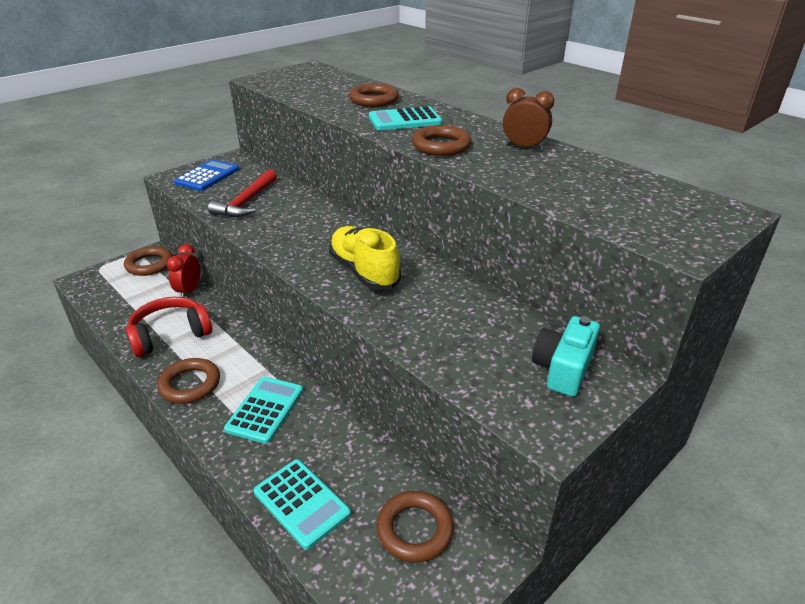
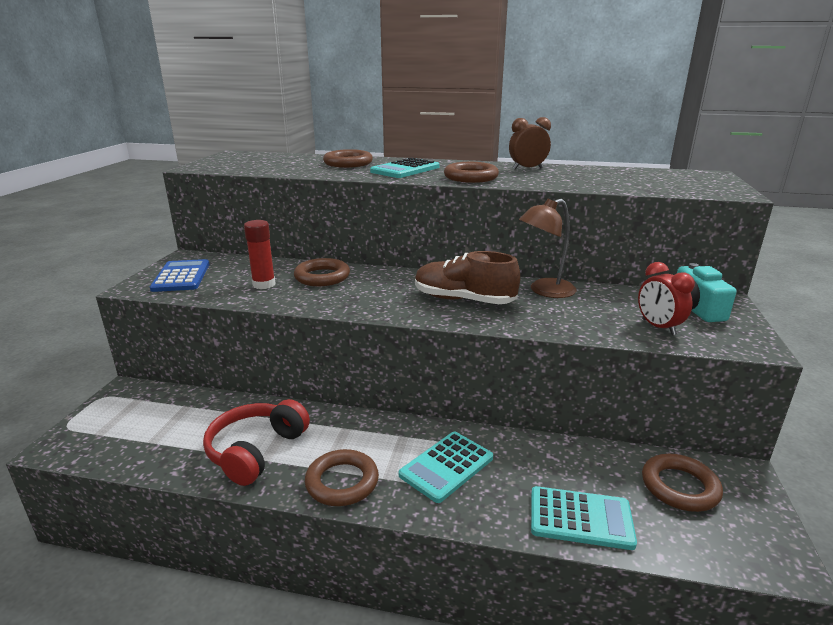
camera: 35 degrees left, 10 degrees down
brown ring [124,246,173,276] -> brown ring moved to [294,258,350,286]
red clock [166,244,200,297] -> red clock moved to [638,262,695,336]
red hammer [208,170,277,217] -> red glue stick [244,220,275,289]
turquoise calculator [224,377,303,444] -> turquoise calculator turned 120 degrees counterclockwise [399,432,493,503]
yellow shoe [329,226,401,290] -> brown shoe [415,251,520,304]
none -> brown lamp [519,199,577,298]

